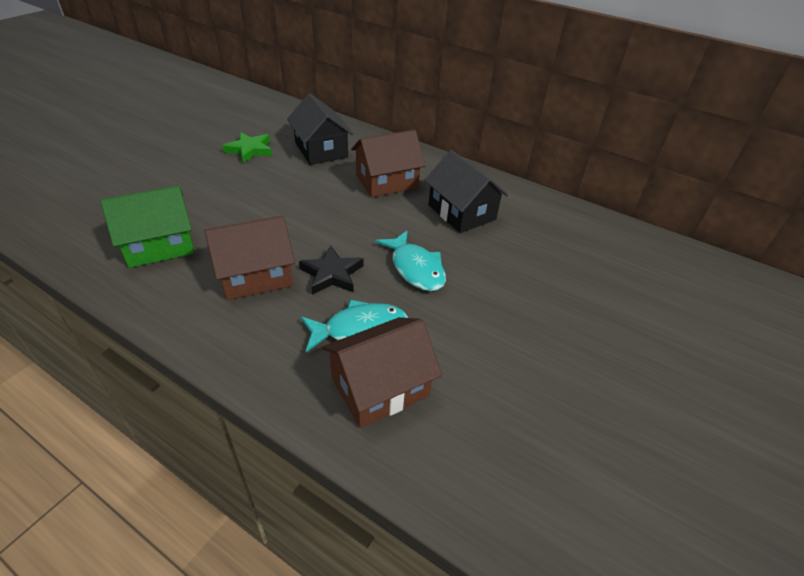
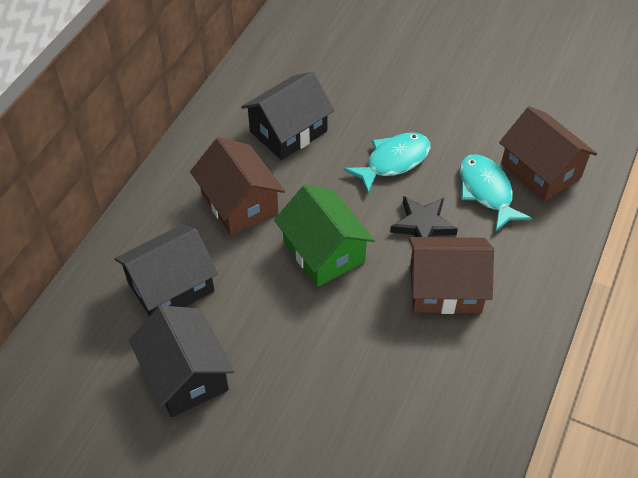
camera: 95 degrees left, 10 degrees up
green house [100,186,195,268] -> green house moved to [274,185,375,287]
brown house [205,216,295,300] -> brown house turned 60 degrees counterclockwise [409,237,494,314]
green star [222,132,272,163] -> black house [129,305,235,417]

